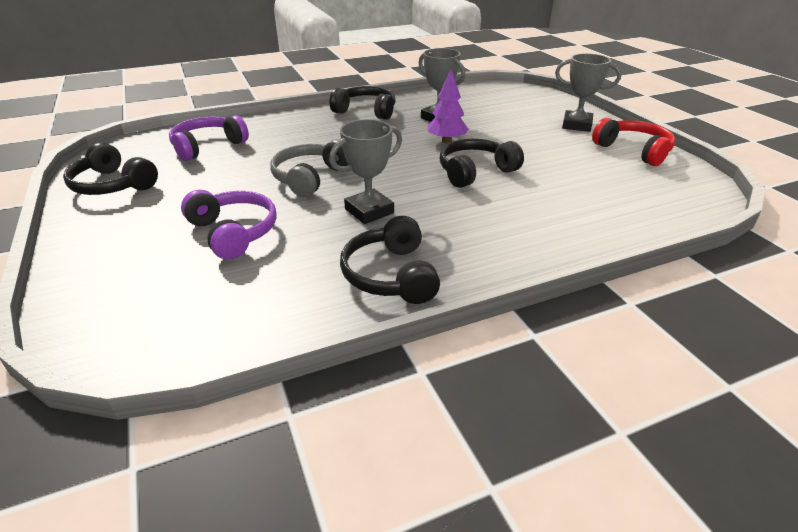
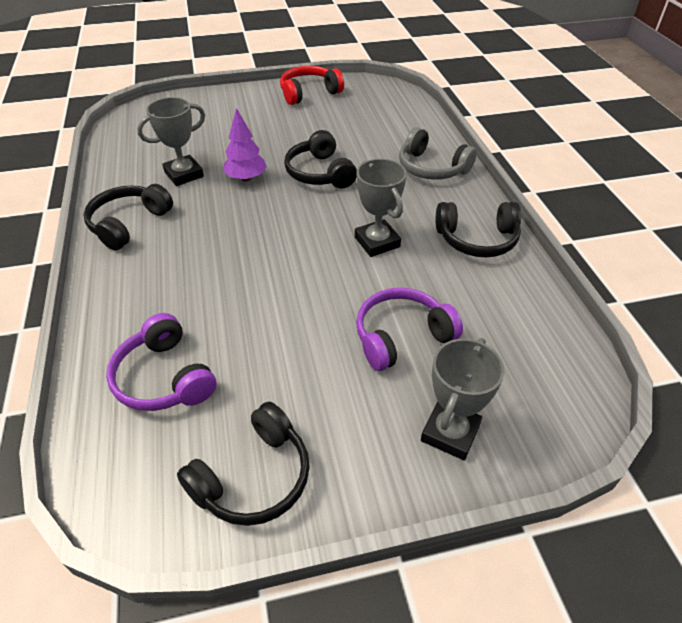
camera: 80 degrees left, 10 degrees up
grey headphones [270,139,349,197] -> grey headphones moved to [399,127,477,180]
grey trophy [555,53,621,132] -> grey trophy moved to [421,338,504,460]

